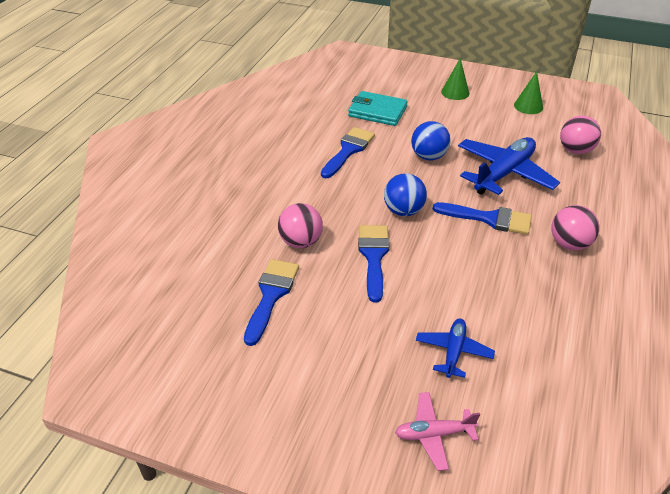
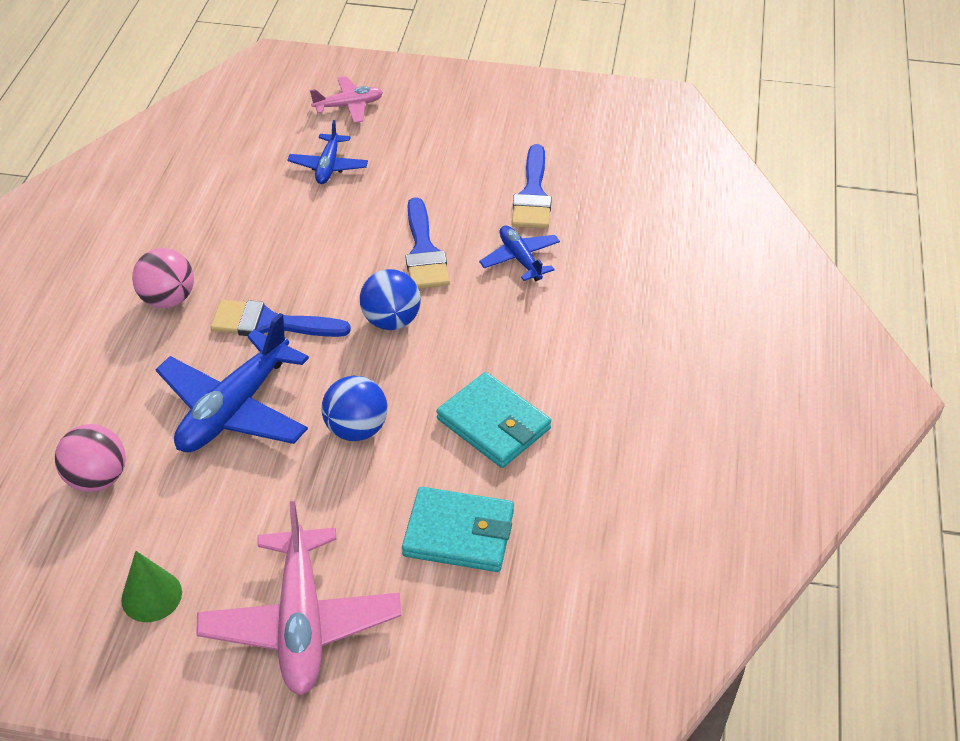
camera: 170 degrees right, 5 degrees up
pink ball [278,203,323,248] -> blue plane [479,225,560,281]
blue brush [321,127,375,178] -> turquoise wallet [436,372,551,468]
green cone [441,58,470,100] -> pink plane [196,501,402,695]

